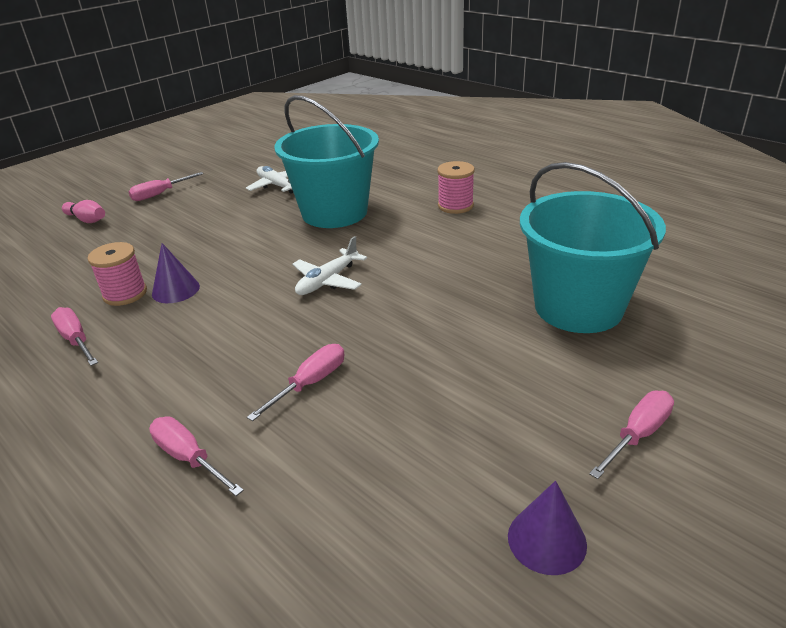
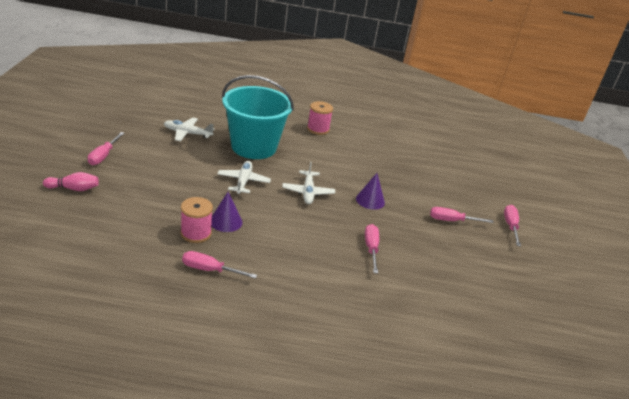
camera: 45 degrees left, 0 degrees up
pink screwdriver [149,417,244,496] -> pink screwdriver moved to [430,207,494,223]
purple cone [508,481,587,575] -> purple cone moved to [356,173,385,210]
turquoise bucket [520,162,666,333] -> none
none -> white plane [217,161,271,194]

